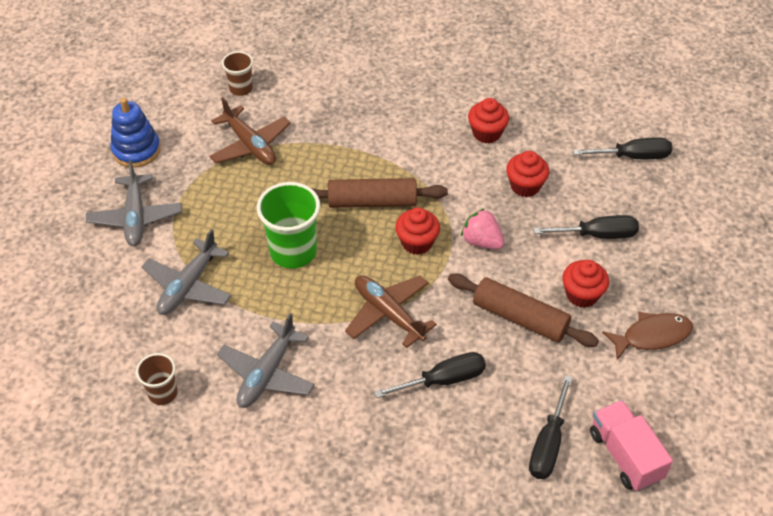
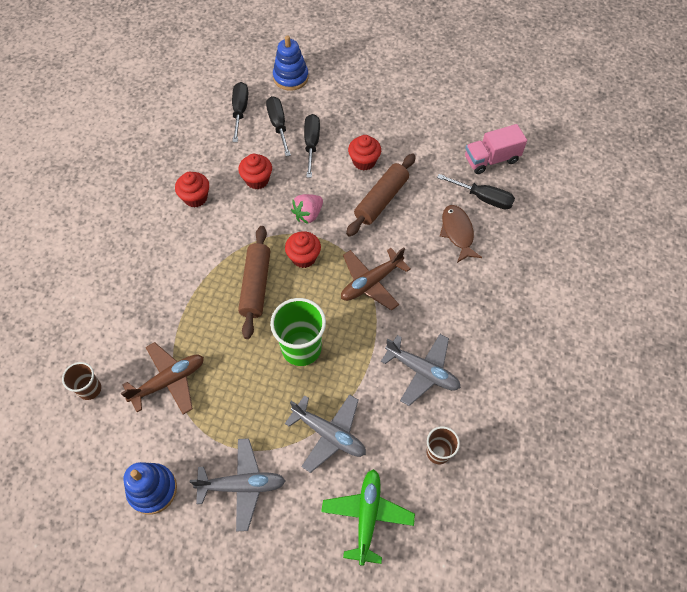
camera: 85 degrees left, 10 degrees up
black screwdriver [374,352,486,398] -> black screwdriver moved to [266,96,291,157]
brown fish [602,312,693,360] -> brown fish moved to [440,205,482,263]
none -> blue stacking toy [273,35,308,91]
none -> green plane [321,469,415,566]

